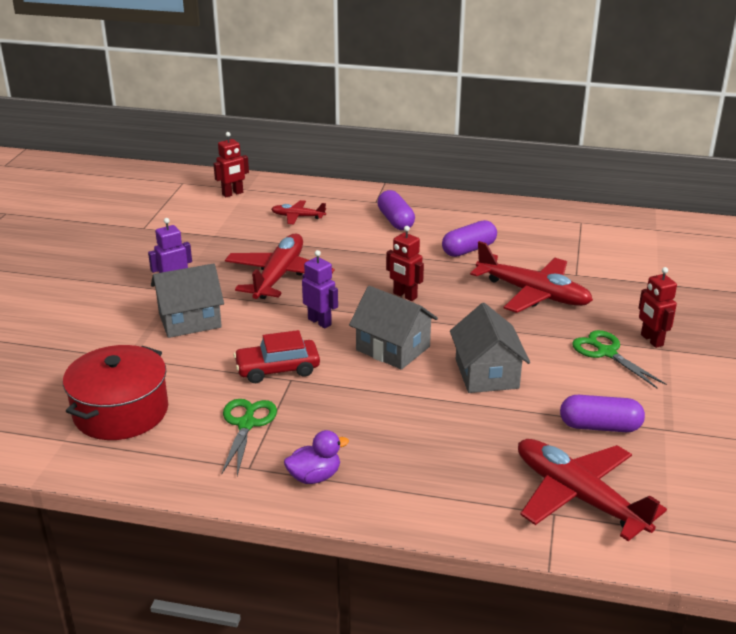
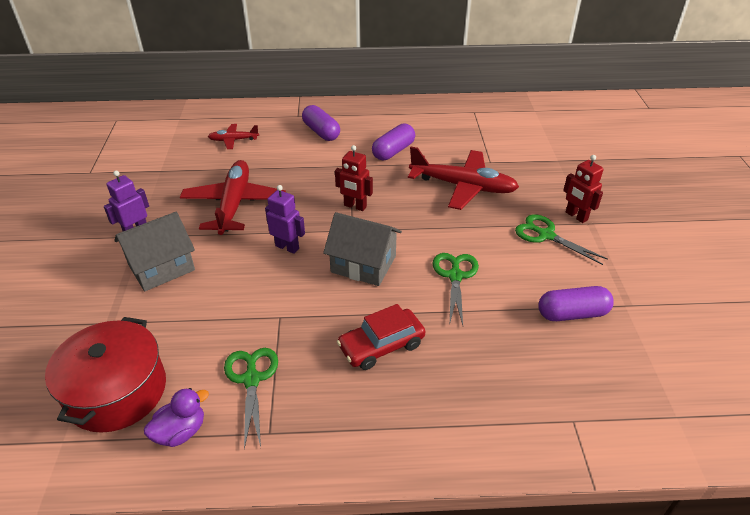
camera: 15 degrees left, 10 degrees up
red robot [213,132,249,198] -> none
red car [234,330,320,383] -> red car moved to [337,304,425,370]
purple duck [284,430,349,484] -> purple duck moved to [144,388,209,447]
grey house [450,303,530,393] -> green scissors [433,253,479,325]
red plane [518,439,667,541] -> none

